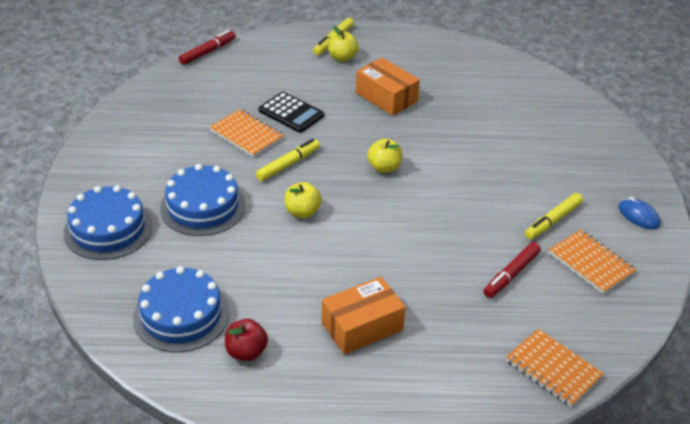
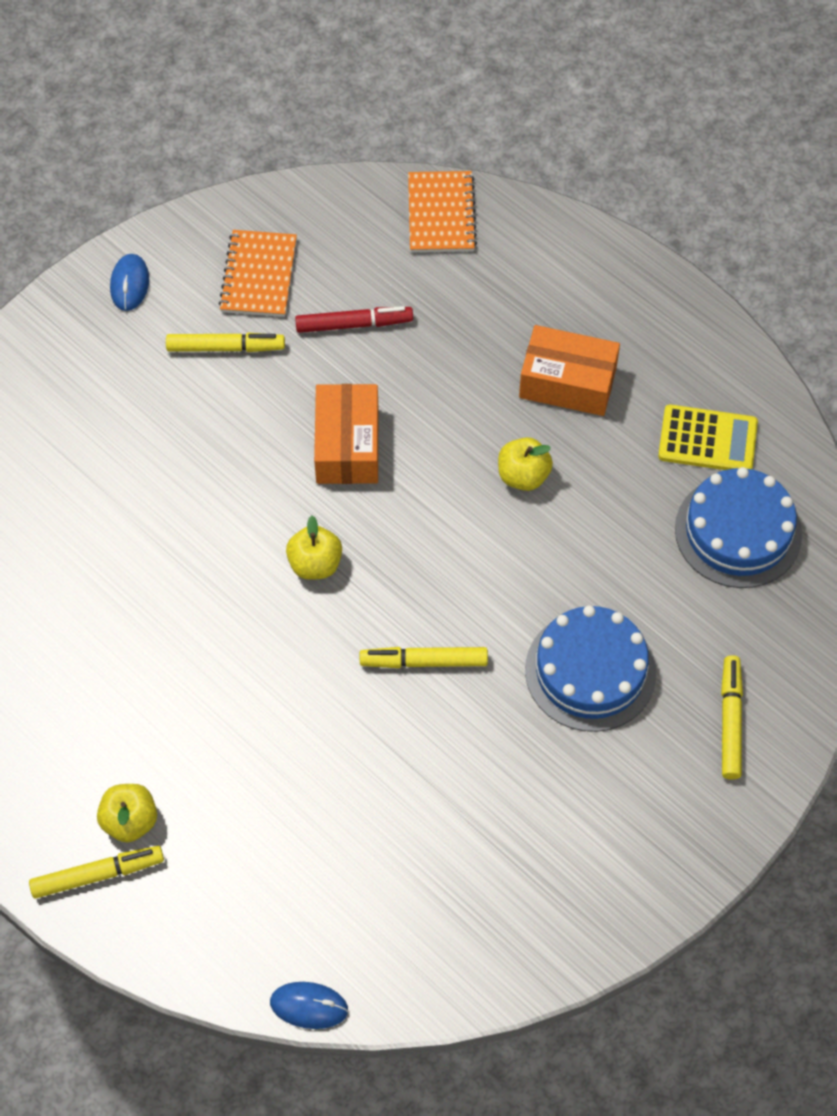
camera: 135 degrees left, 20 degrees up
blue cake [64,185,153,260] -> yellow marker [721,655,743,780]
red marker [179,30,236,65] -> blue mouse [270,982,348,1029]
orange notebook [209,109,284,157] -> none
red apple [225,319,268,361] -> yellow calculator [658,404,758,470]
black calculator [259,92,324,133] -> none
yellow apple [285,182,322,218] -> yellow apple moved to [498,437,553,491]
orange box [356,58,420,116] -> orange box moved to [314,384,378,484]

